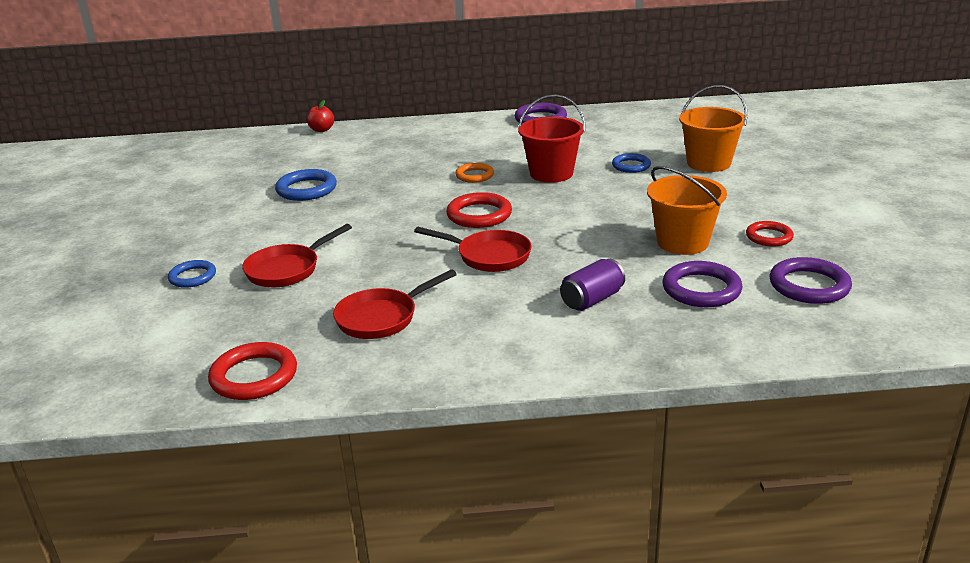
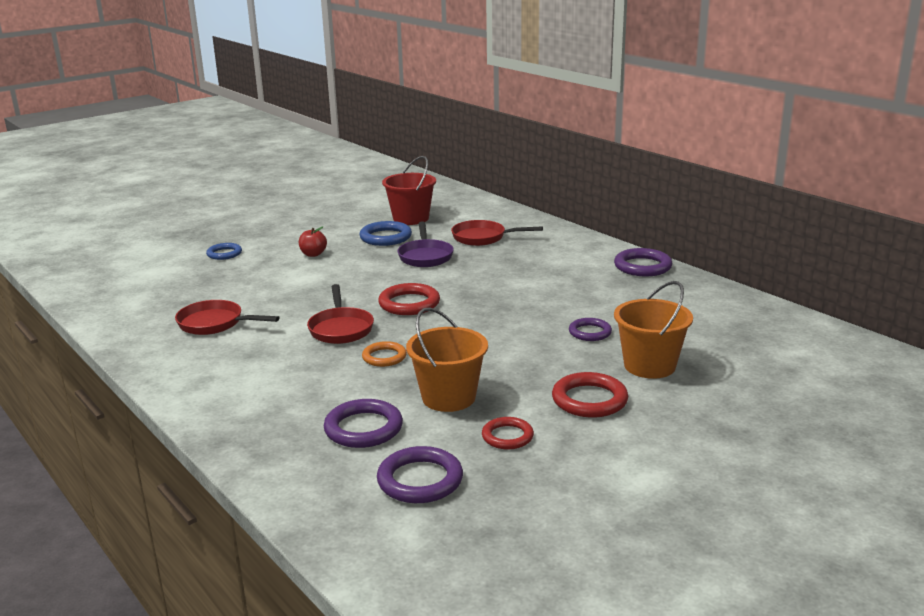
camera: 55 degrees right, 5 degrees down
red ring [208,342,297,400] -> red ring moved to [552,372,628,418]
red pan [242,224,352,287] -> red pan moved to [451,220,543,246]
red apple [307,100,334,132] -> red apple moved to [299,226,327,257]
orange ring [455,163,494,183] -> orange ring moved to [362,341,407,367]
red bucket [518,94,585,183] -> red bucket moved to [382,156,436,225]
purple can [560,259,625,311] -> none
blue ring [612,153,651,173] -> purple ring [569,318,612,341]
none -> purple pan [397,222,454,267]

